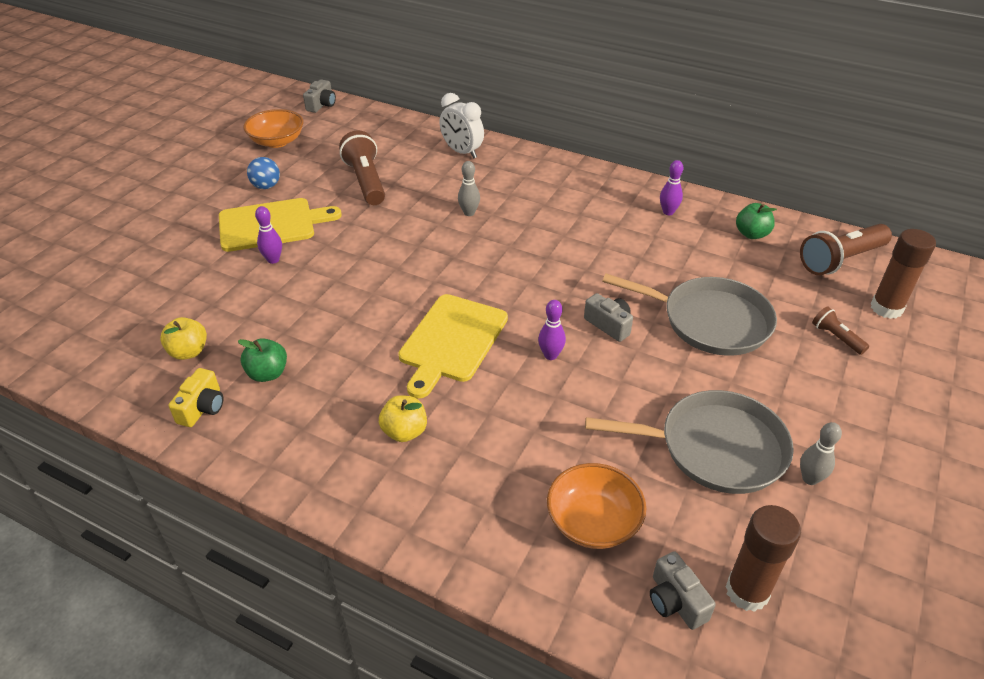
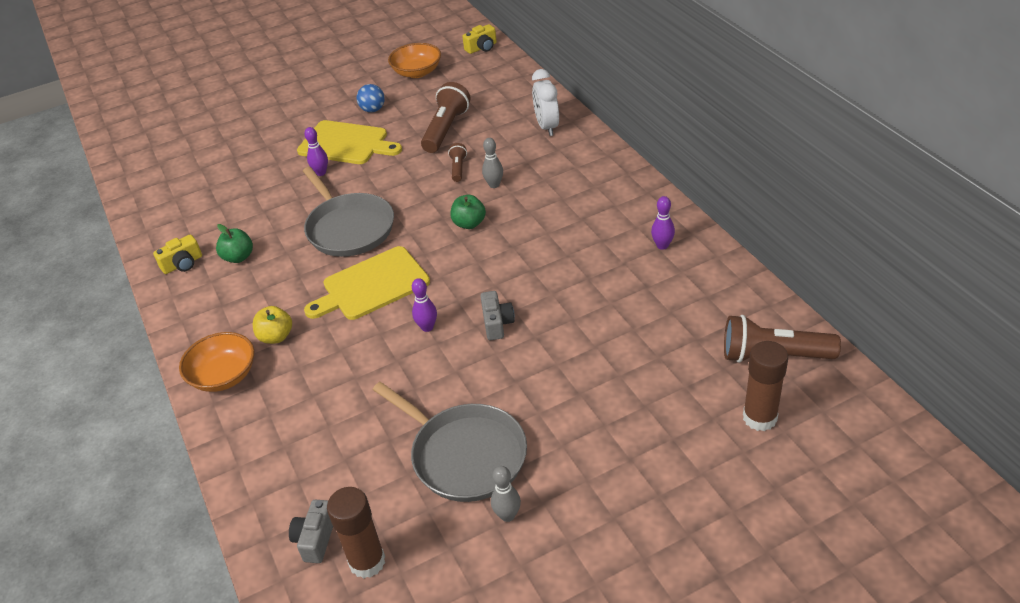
camera: 40 degrees right, 0 degrees up
yellow apple [160,317,207,360] -> none
grey camera [303,79,336,113] -> yellow camera [462,24,497,54]
orange bowl [547,463,646,549] -> orange bowl moved to [179,332,254,392]
grey pan [603,273,777,356] -> grey pan moved to [303,167,394,257]
green apple [736,203,777,239] -> green apple moved to [450,195,486,229]
brown flashlight [812,306,869,355] -> brown flashlight moved to [448,143,467,182]

